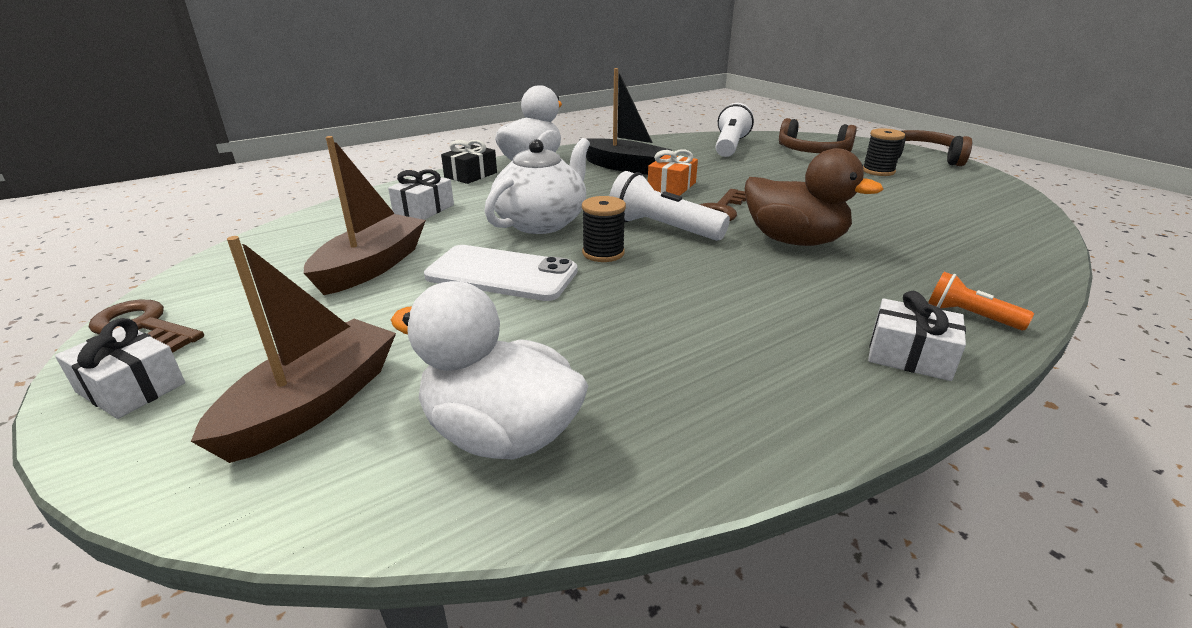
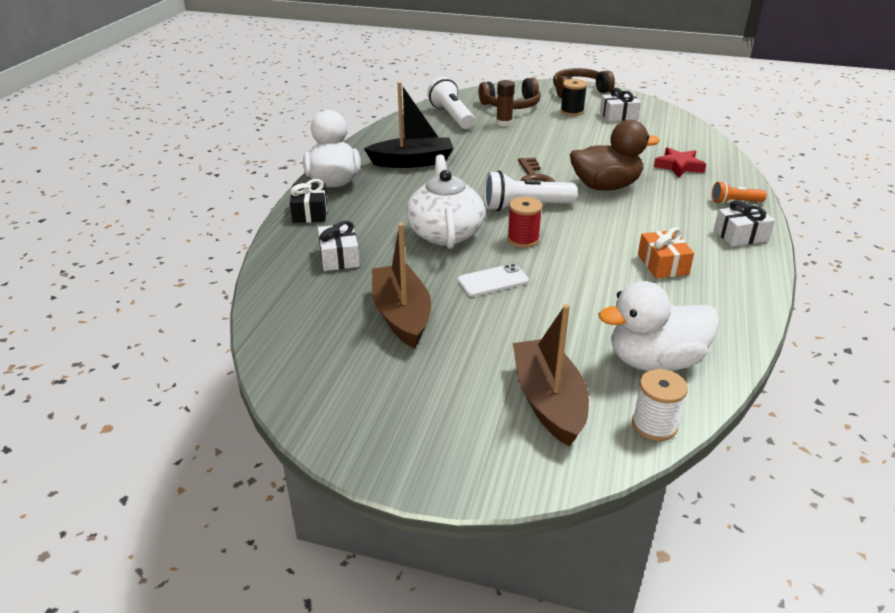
camera: 40 degrees left, 5 degrees up
white gift [55,318,185,419] -> white gift moved to [600,88,641,122]
brown key [89,300,204,353] -> none
white phone [424,245,578,301] -> white phone [458,263,529,297], size x0.60
black spool [582,196,626,262] -> red spool [507,197,542,248]
orange gift [648,149,698,196] -> orange gift moved to [638,228,694,279]
none -> brown glue stick [496,80,515,127]
none -> white spool [632,369,688,441]
none -> red star [654,147,706,178]

